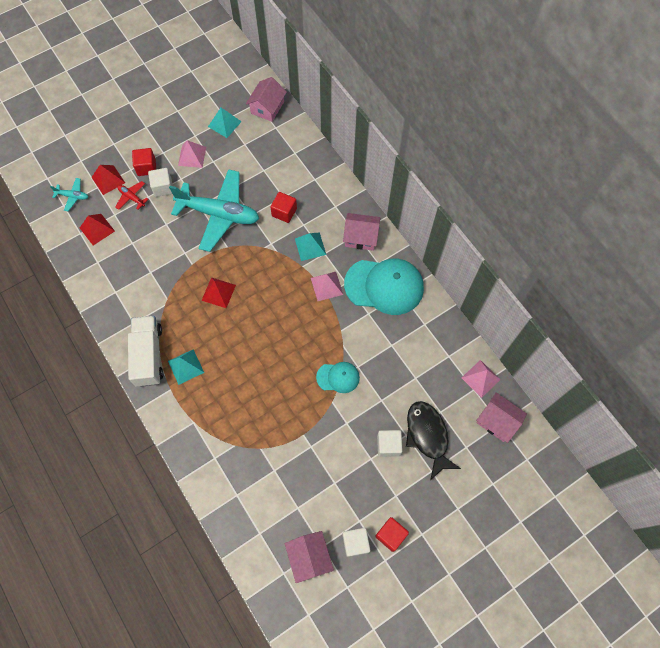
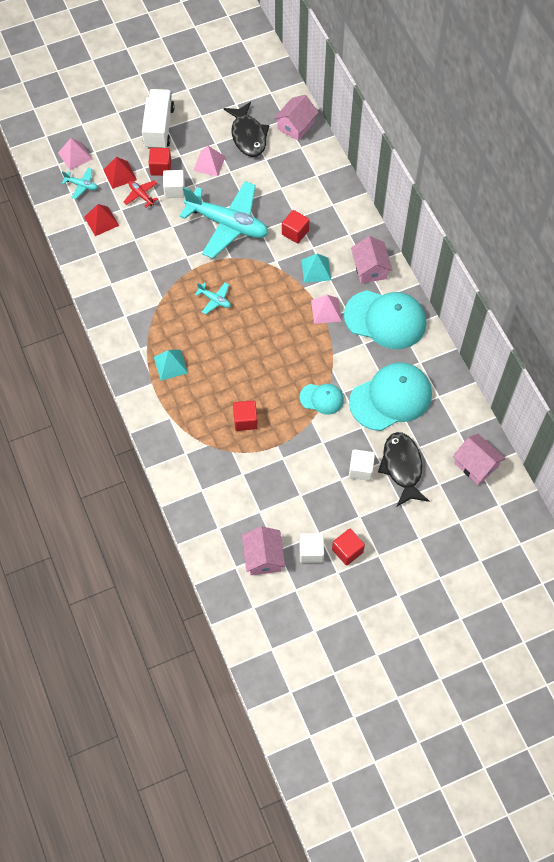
camera: 10 degrees right, 5 degrees down
white truck [128,316,164,387] -> white truck moved to [142,89,175,149]
red pyramid [201,277,236,308] -> turquoise plane [195,282,231,314]
turquoise pyramid [208,108,242,138] -> black fish [224,102,269,157]
pink house [343,213,380,251] -> pink house turned 60 degrees clockwise [351,236,393,283]
pink pyramid [462,360,501,398] -> pink pyramid moved to [58,138,92,170]
none -> red cube [233,401,258,431]
none -> turquoise cap [349,362,432,431]

